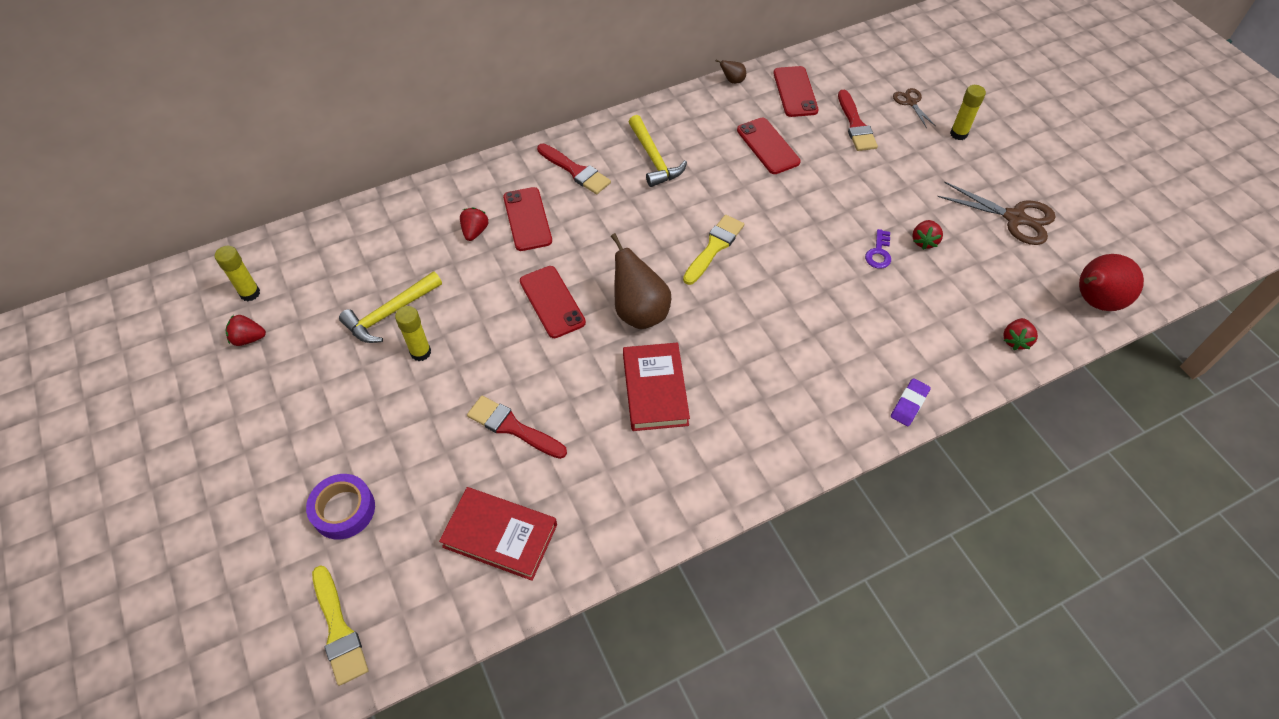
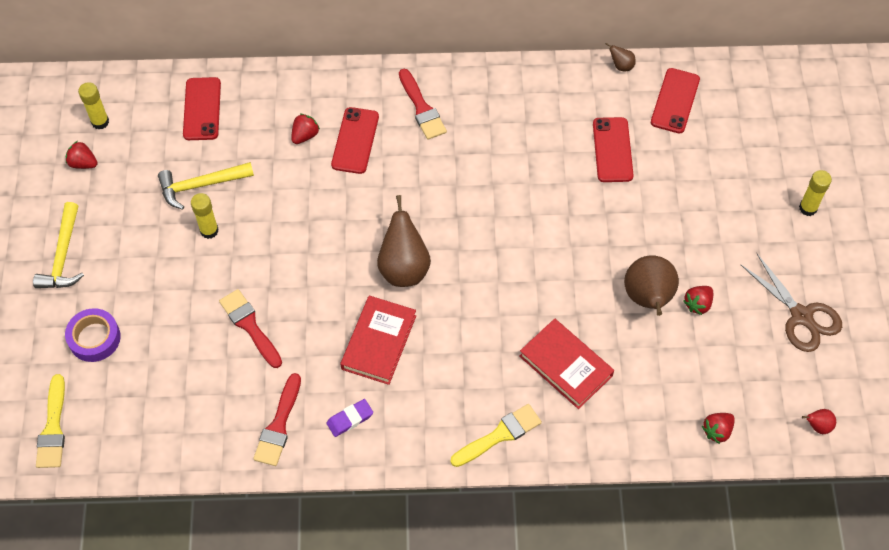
camera: 25 degrees right, 5 degrees up
red book [439,487,557,581] -> red book moved to [519,319,614,409]
red phone [520,266,586,338] -> red phone moved to [183,77,221,140]
yellow hammer [629,115,687,187] -> yellow hammer moved to [33,202,84,288]
yellow brush [683,215,744,285] -> yellow brush moved to [451,404,542,467]
red brush [838,90,878,151] -> red brush moved to [253,373,301,466]
purple key [865,229,891,269] -> brown pear [624,255,679,316]
purple eraser [891,378,931,426] -> purple eraser moved to [327,399,373,437]
brown scissors [893,88,936,128] -> none
red pear [1079,254,1144,311] -> red pear [802,409,836,434], size x0.45

